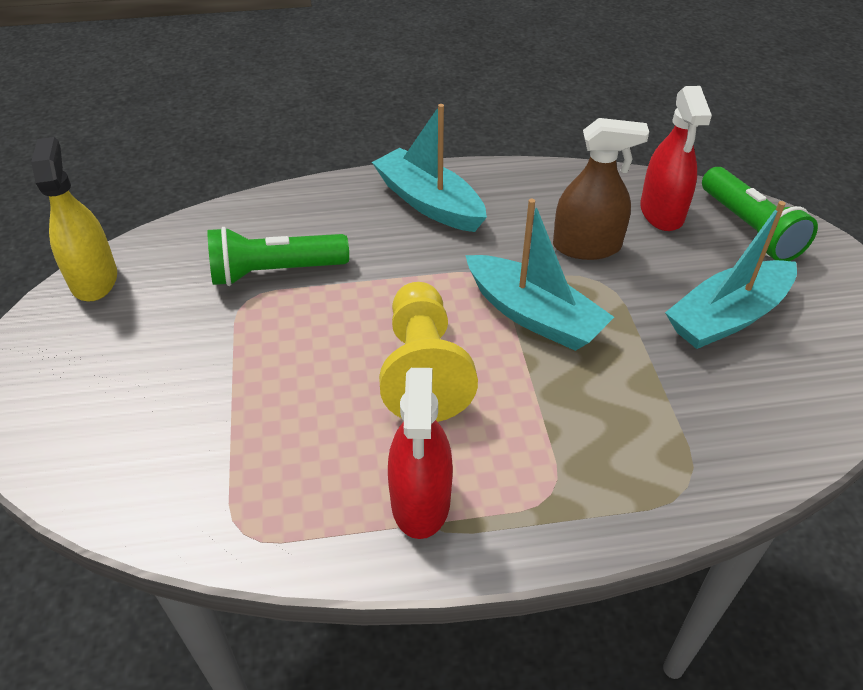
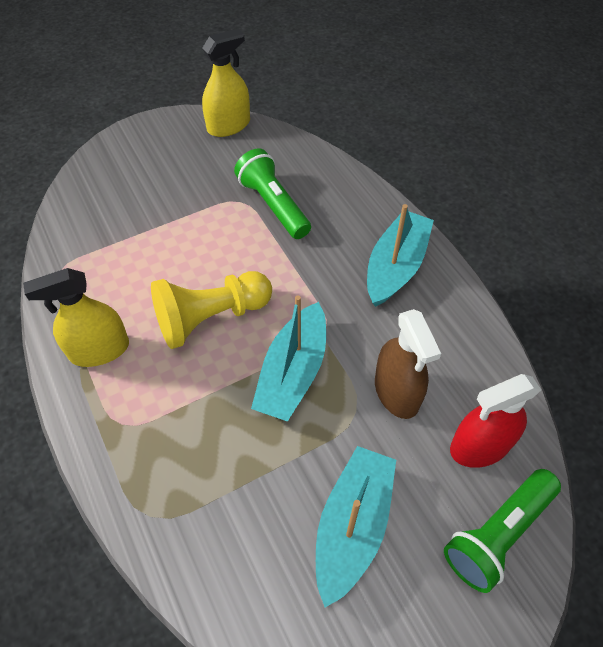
camera: 70 degrees right, 10 degrees up
red spray bottle [388,368,453,539] -> yellow spray bottle [23,268,129,367]
turquoise boat [665,201,797,349] -> turquoise boat turned 75 degrees clockwise [316,446,396,607]

